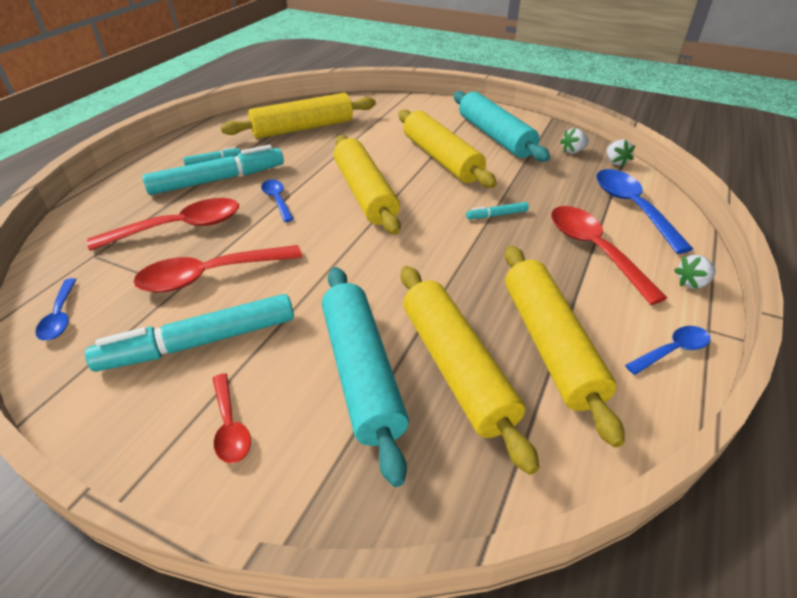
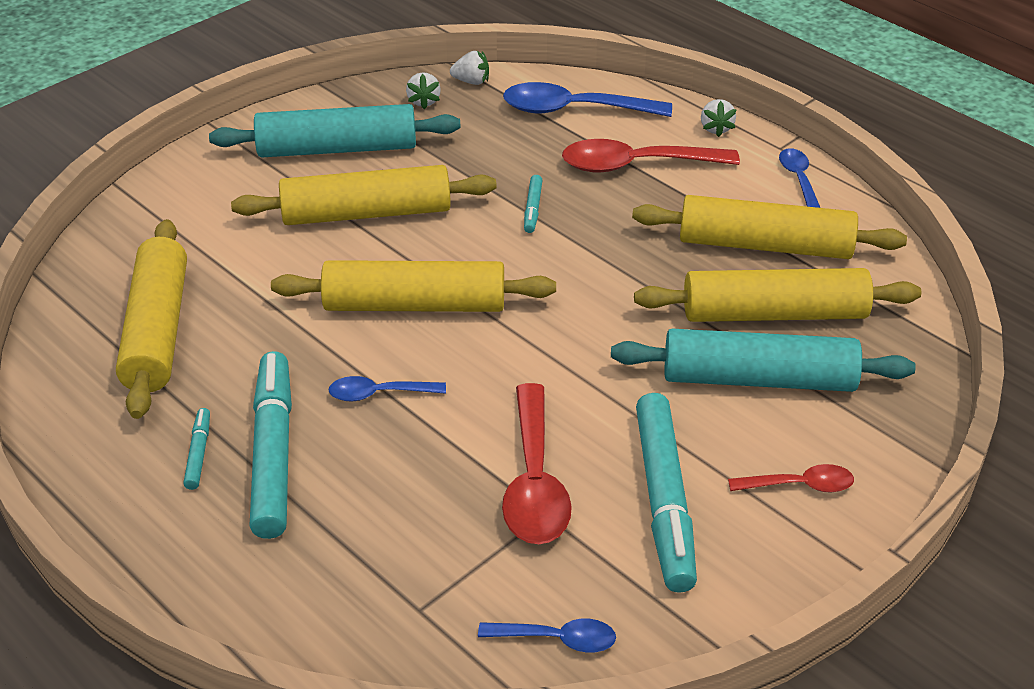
camera: 70 degrees left, 0 degrees up
red spoon [87,198,239,251] -> none

